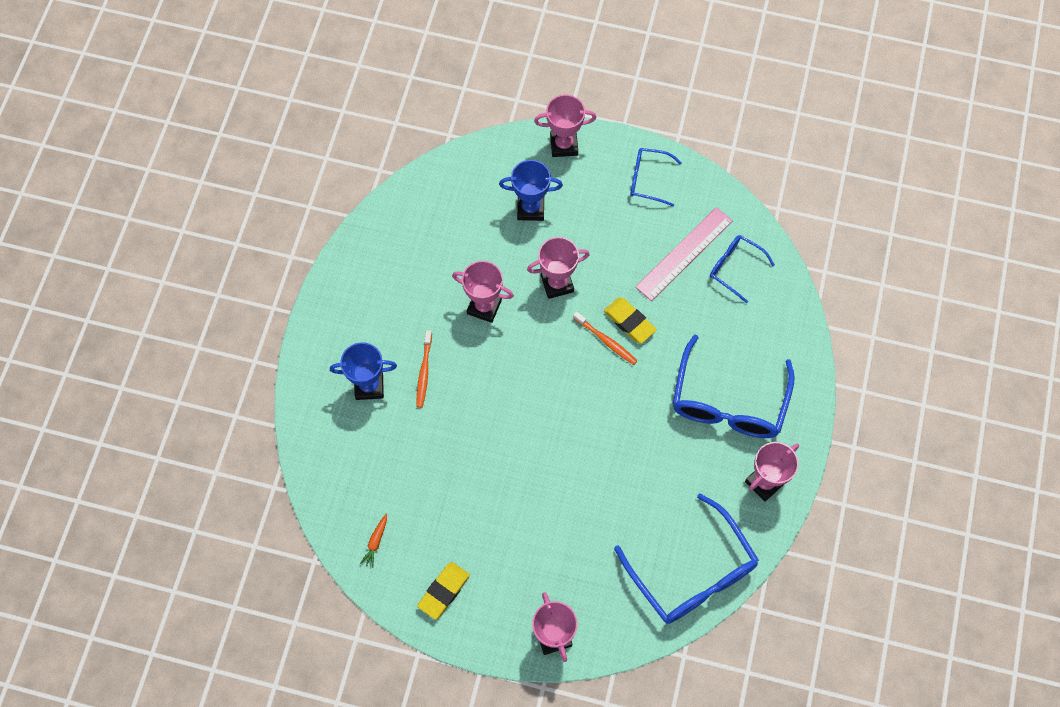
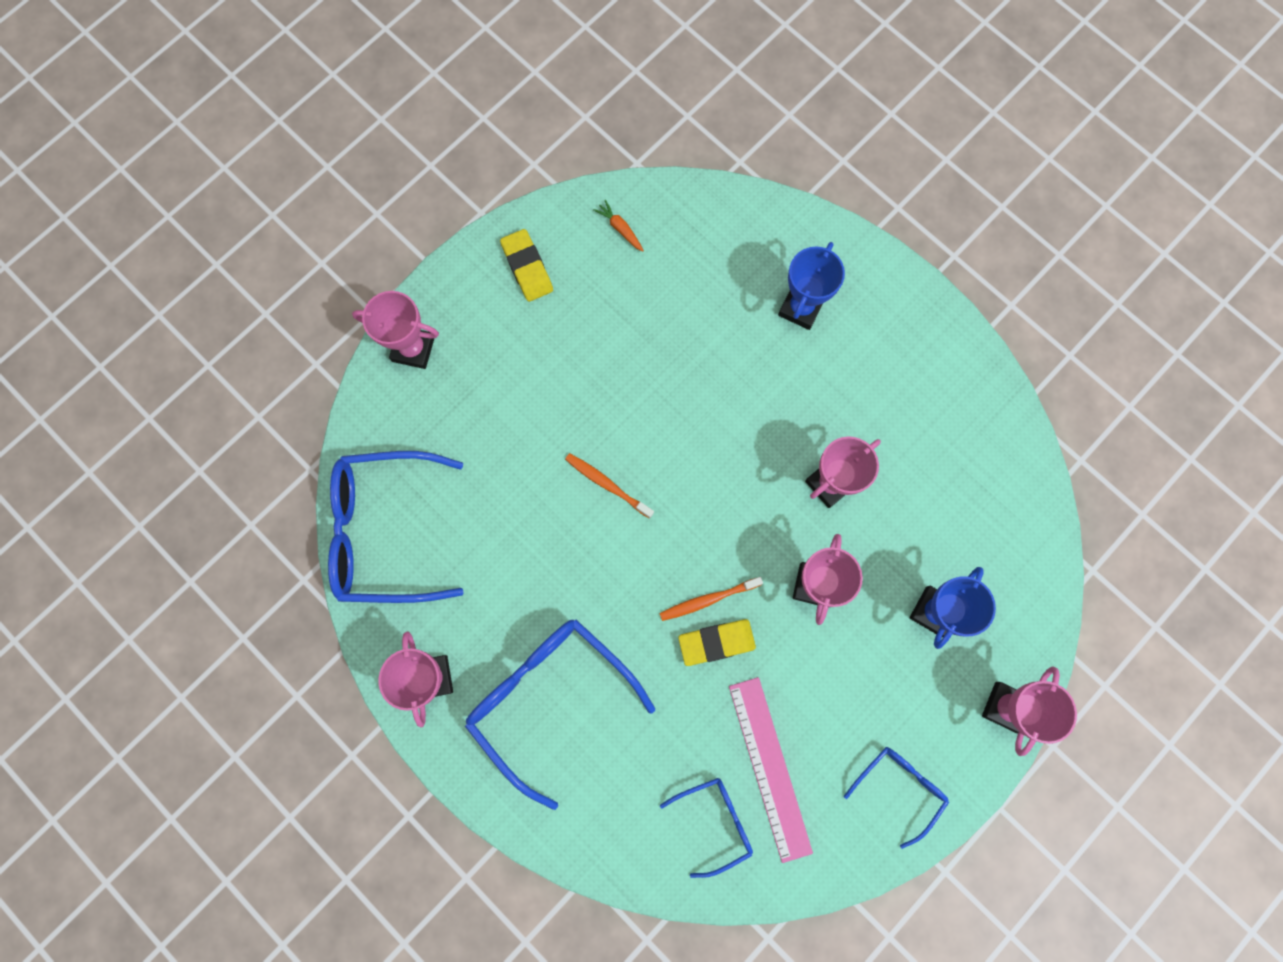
camera: 120 degrees right, 10 degrees up
orange toothbrush [417,331,432,408] -> orange toothbrush moved to [565,453,654,519]

